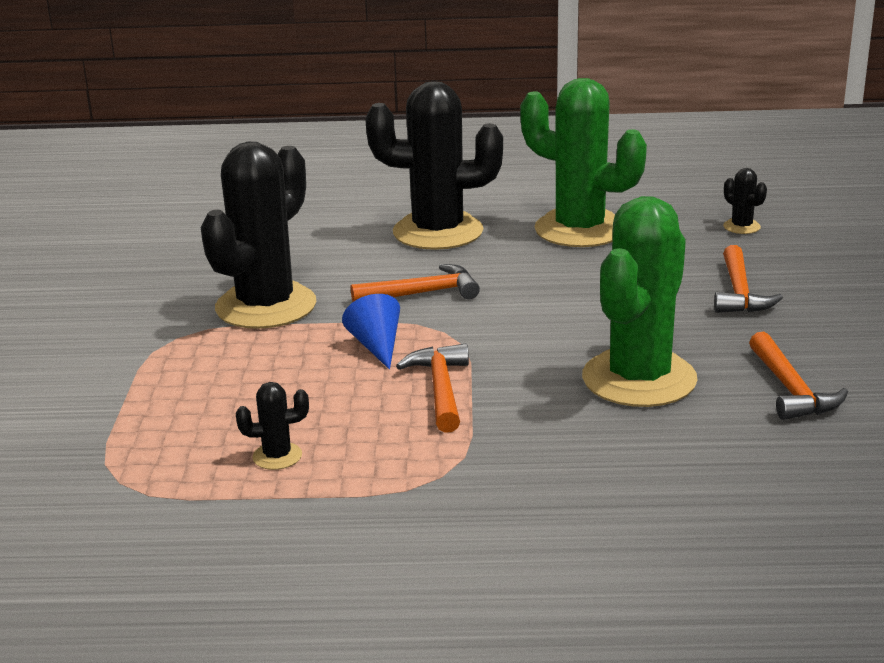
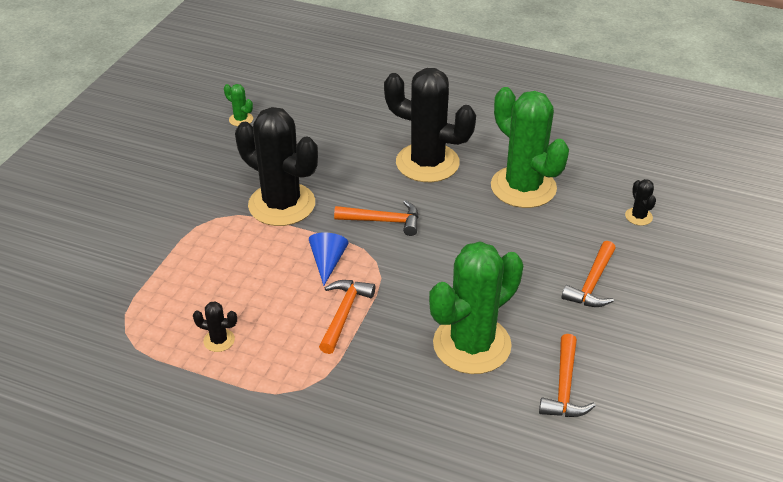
camera: 20 degrees right, 15 degrees up
black cactus [201,142,316,329] -> black cactus turned 75 degrees clockwise [235,107,318,226]
none -> green cactus [224,84,253,126]

